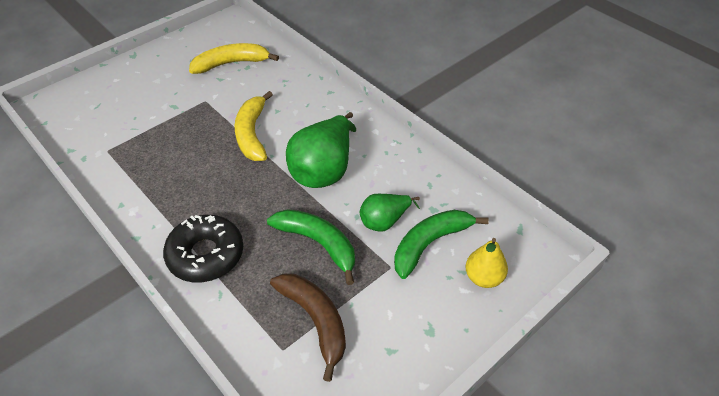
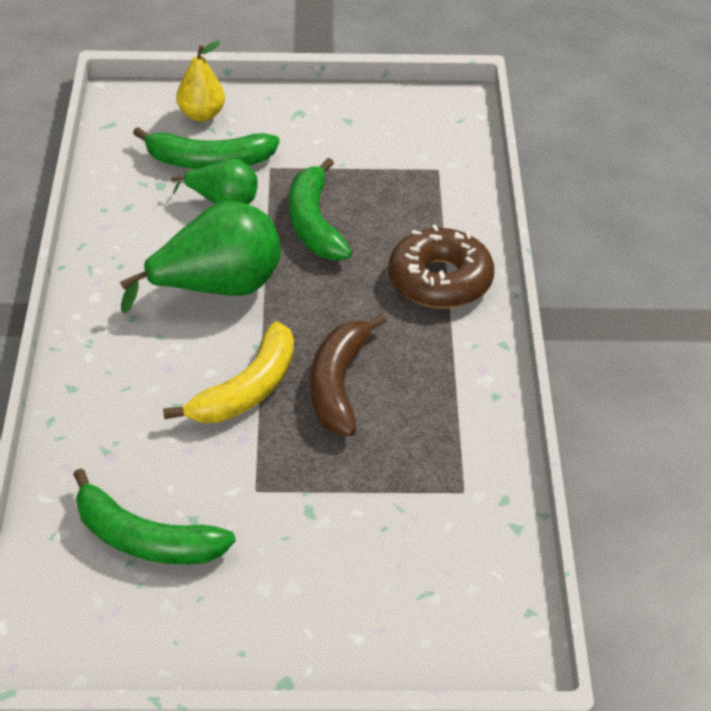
camera: 140 degrees left, 5 degrees down
black donut [163,215,243,282] -> brown donut [388,224,494,308]
yellow banana [189,43,279,74] -> green banana [73,468,236,565]
brown banana [270,274,346,382] -> brown banana moved to [310,314,387,436]

